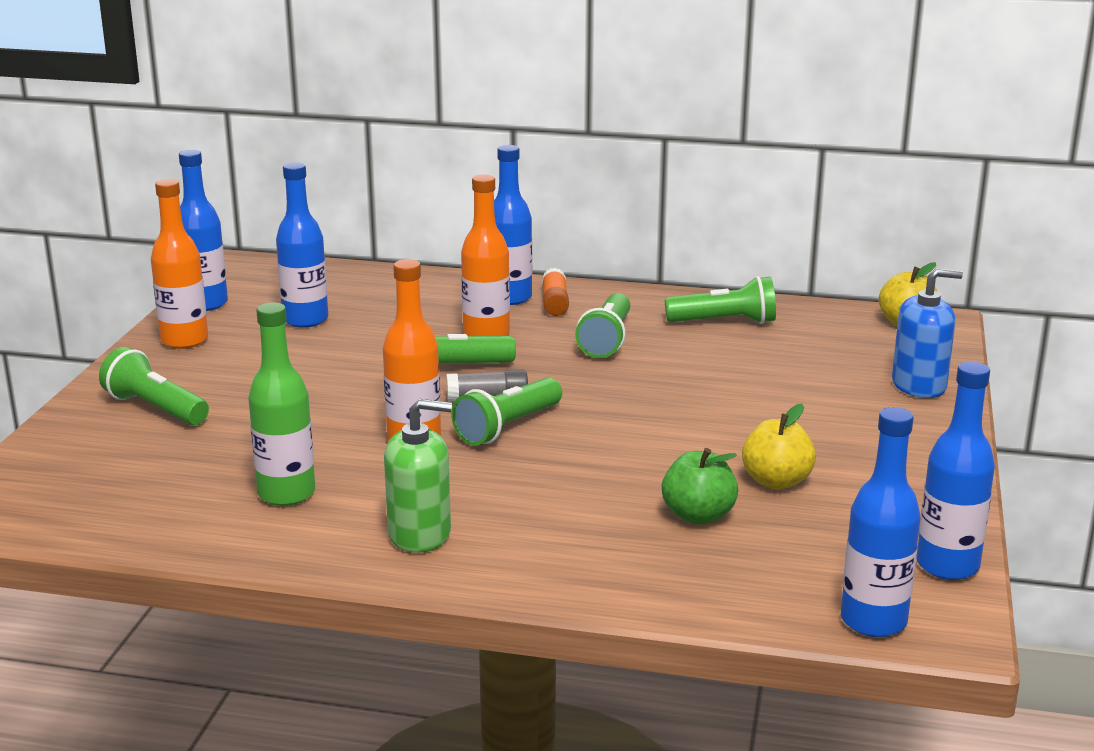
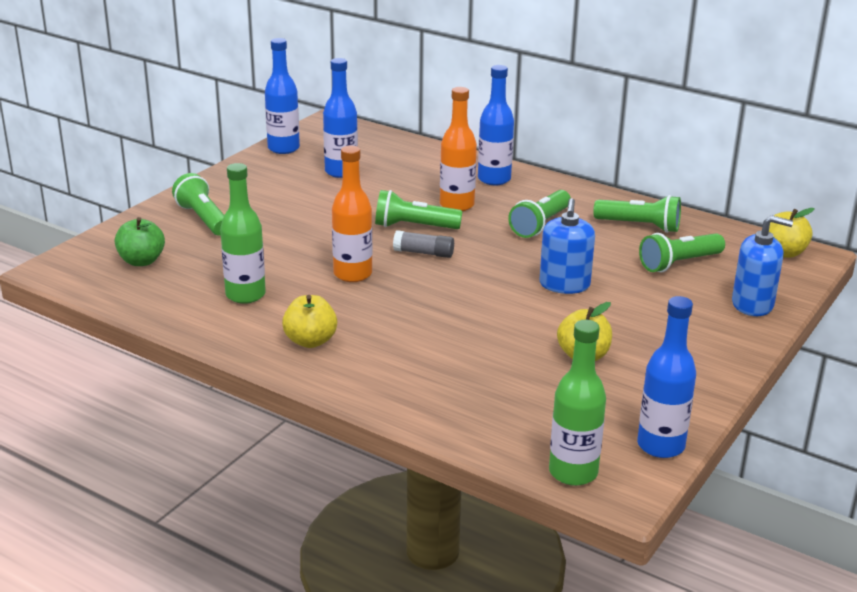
camera: 20 degrees right, 5 degrees up
orange bottle [151,179,208,349] -> none
green soap dispenser [384,399,452,553] -> yellow apple [282,295,337,348]
green flashlight [451,377,562,446] -> green flashlight moved to [639,233,725,272]
orange glue stick [542,268,569,316] -> none
green apple [662,448,738,525] -> green apple moved to [115,217,165,266]
blue bottle [841,407,921,637] -> green bottle [549,320,606,486]
none -> blue soap dispenser [540,198,595,294]

